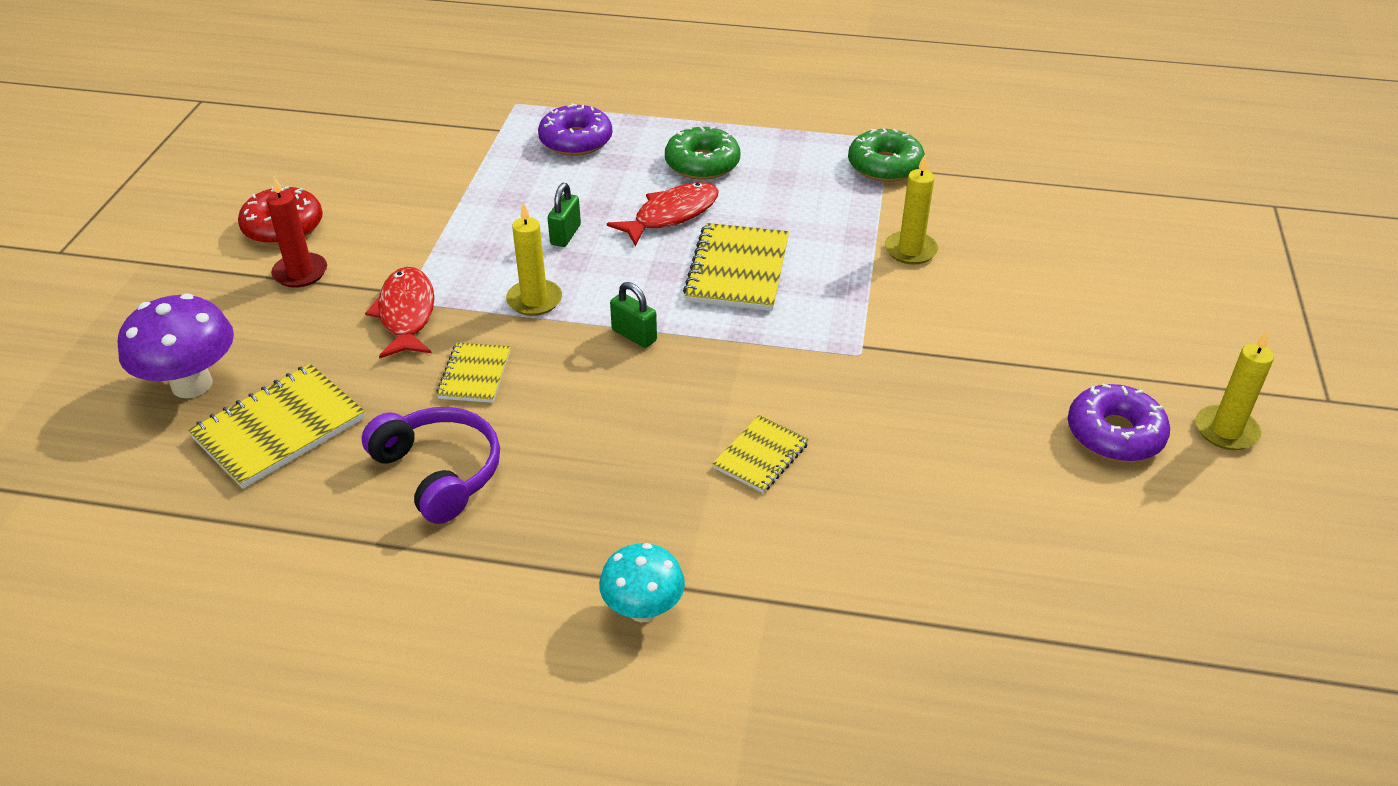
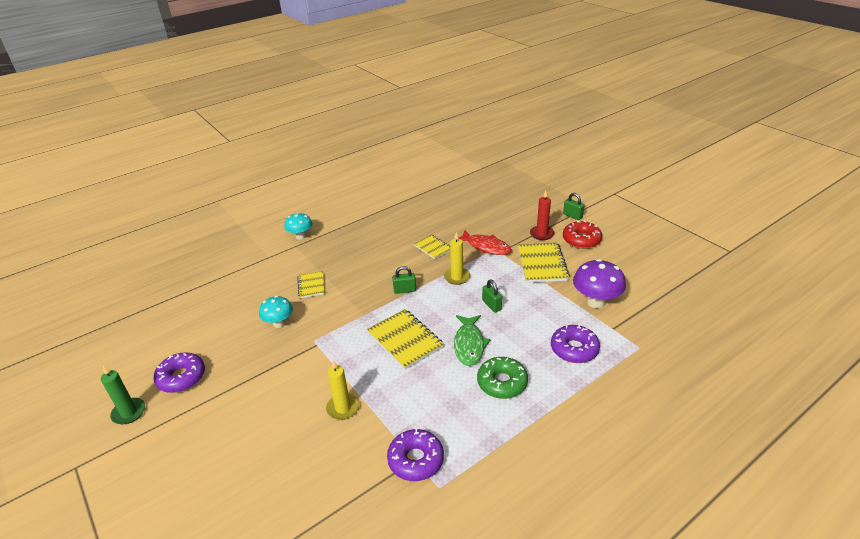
camera: 135 degrees right, 5 degrees down
purple mushroom [118,294,234,398] -> purple mushroom moved to [573,259,626,308]
yellow notebook [188,364,365,489] -> yellow notebook moved to [517,242,570,283]
purple headphones [362,407,500,524] -> none
red fish [607,182,719,246] -> green fish [454,315,490,366]
green donut [848,128,925,182] -> purple donut [387,429,444,481]
yellow candle [1196,330,1274,450] -> green candle [101,365,145,424]
none -> turquoise mushroom [259,296,293,328]
none -> green padlock [563,193,584,220]

